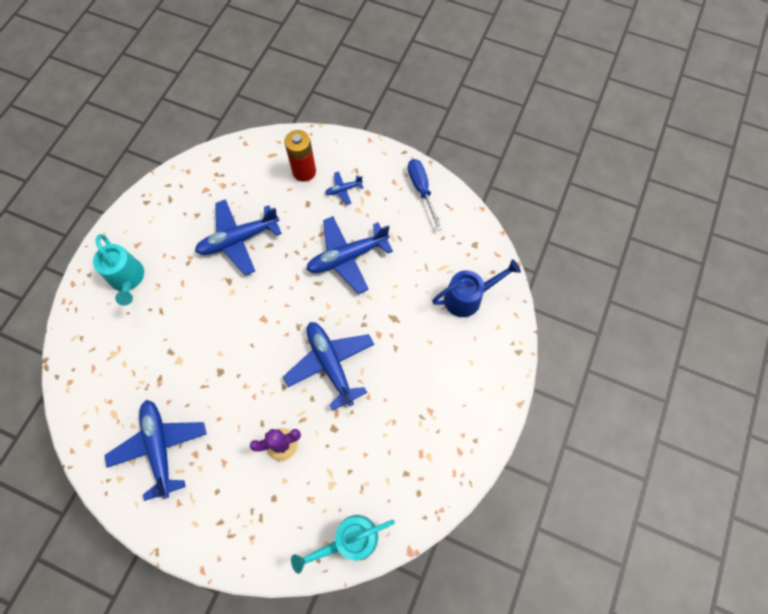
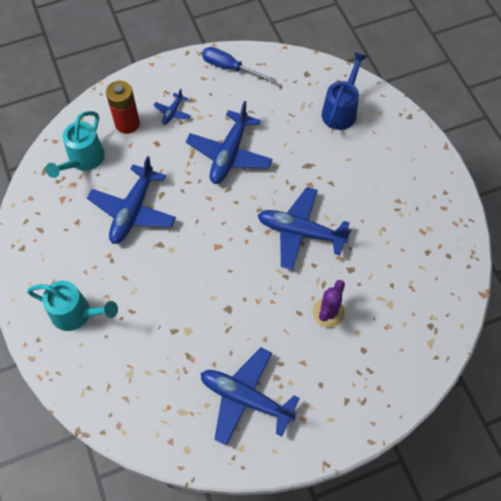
camera: 45 degrees left, 5 degrees down
turquoise watering can [291,515,395,574] -> turquoise watering can moved to [46,111,105,178]

